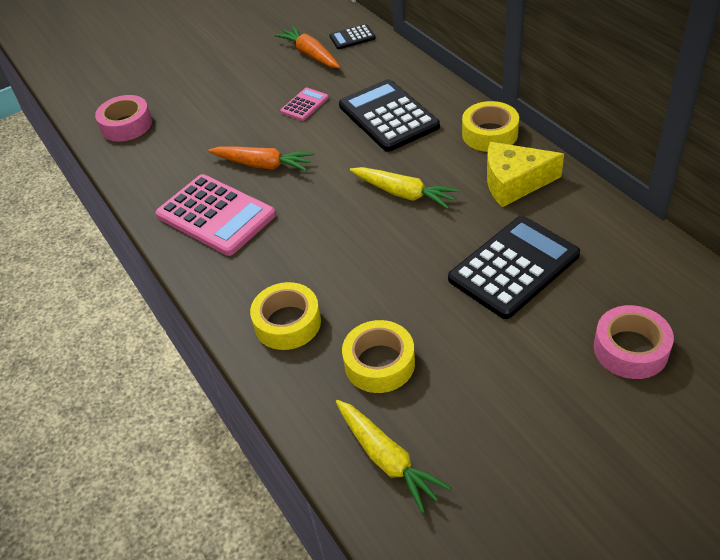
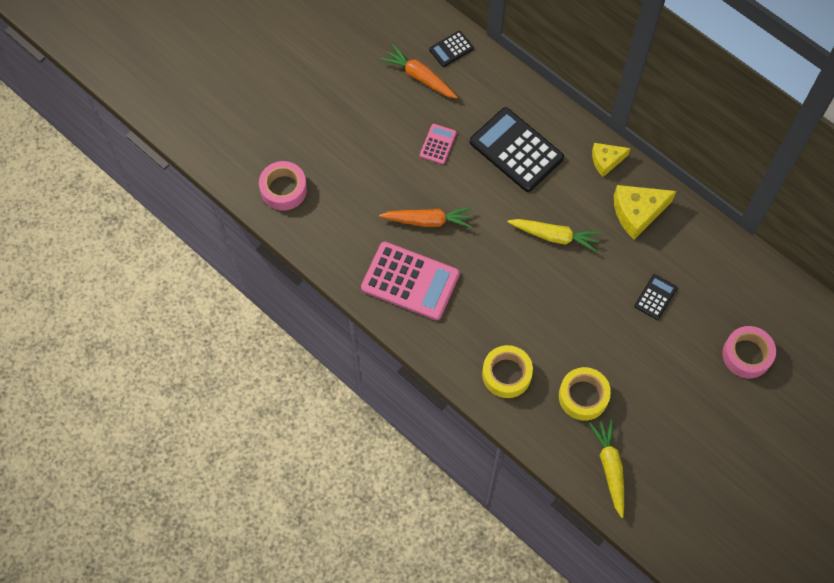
camera: 20 degrees left, 20 degrees up
yellow carrot [336,400,451,513] -> yellow carrot turned 135 degrees counterclockwise [589,418,624,518]
black calculator [448,216,580,319] -> black calculator [634,274,677,320], size x0.48
yellow tape [462,101,519,152] -> yellow cheese [592,143,631,177]

